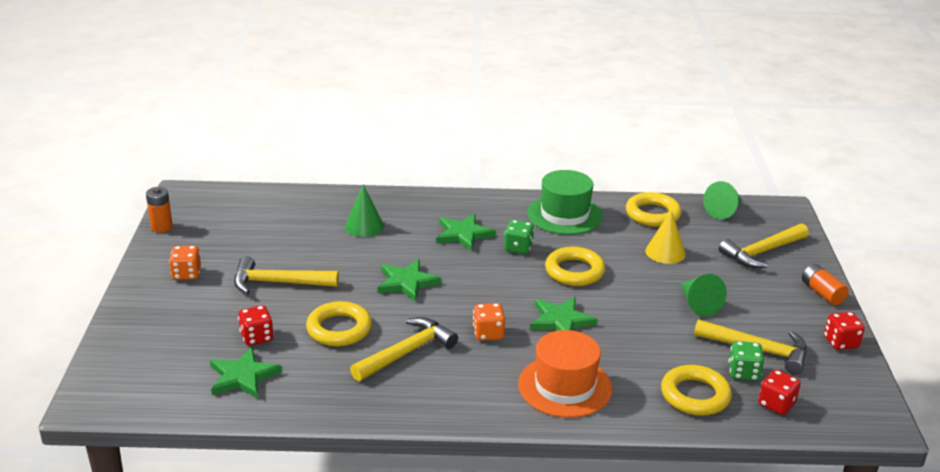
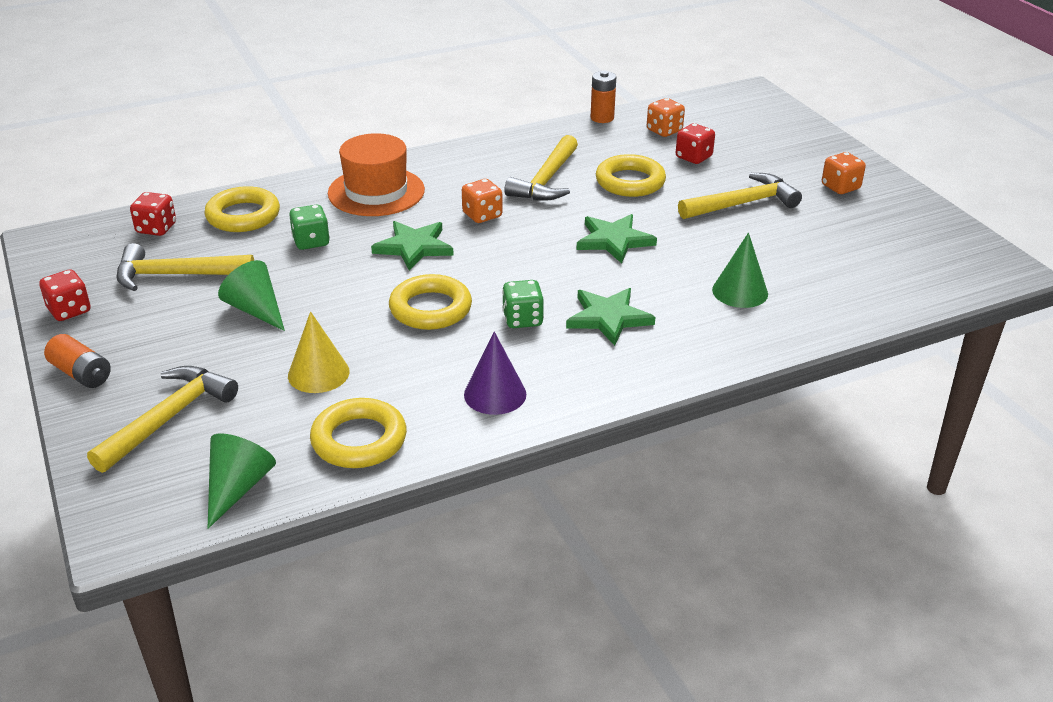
camera: 155 degrees right, 5 degrees up
orange battery [146,187,173,233] -> orange battery moved to [591,71,616,123]
green star [210,347,282,399] -> orange dice [647,98,685,137]
green hat [527,170,603,235] -> purple cone [464,332,526,415]
green dice [728,341,764,381] -> green dice moved to [289,205,330,250]

